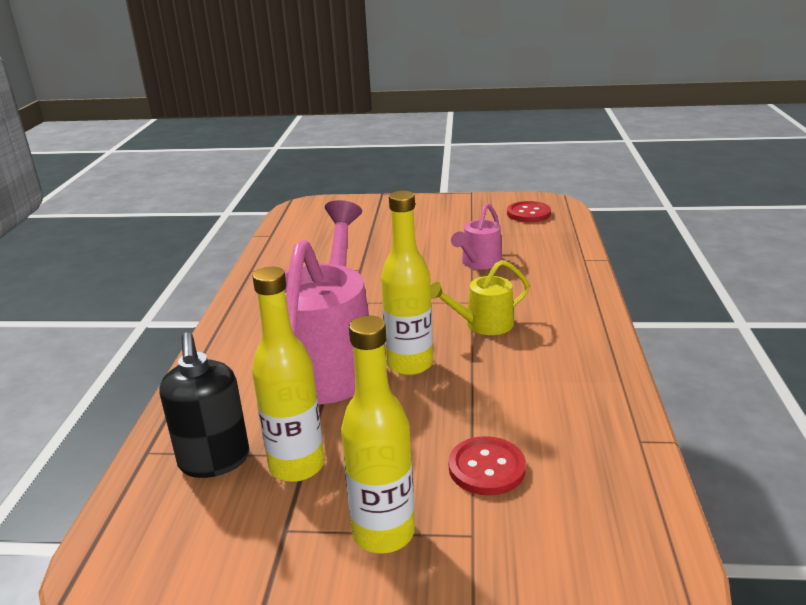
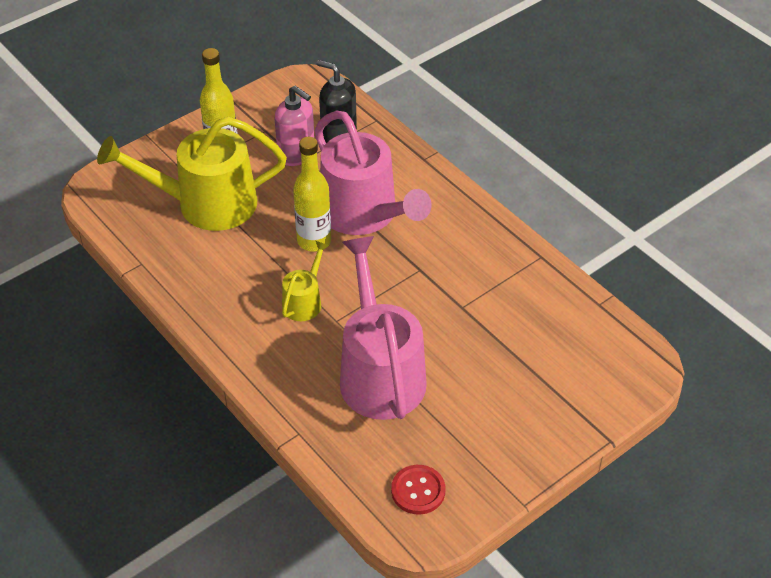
camera: 135 degrees right, 20 degrees up
yellow bottle [252,267,324,482] -> pink soap dispenser [275,86,314,166]
red button [449,436,526,496] -> yellow watering can [97,117,287,231]
pink watering can [451,203,502,269] -> pink watering can [340,236,427,420], size x2.10

